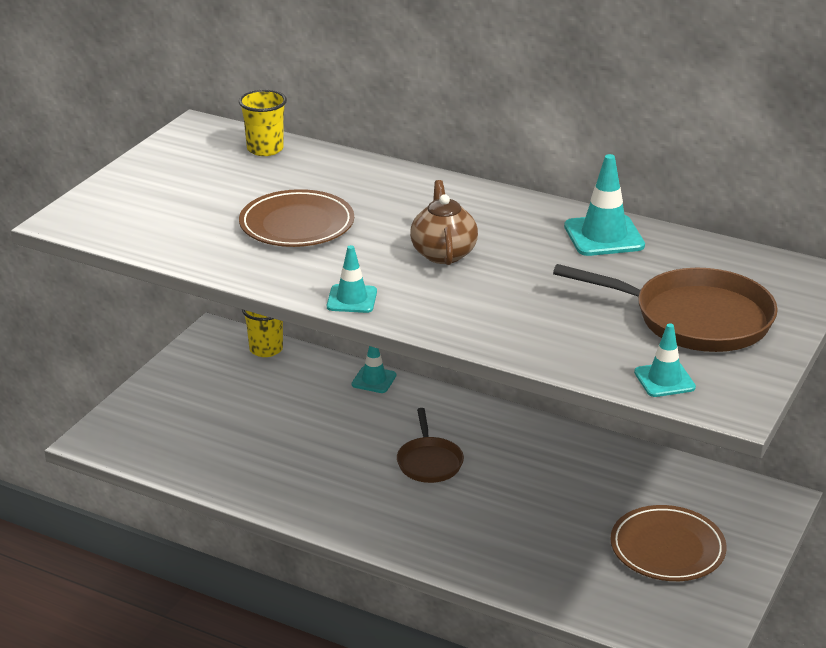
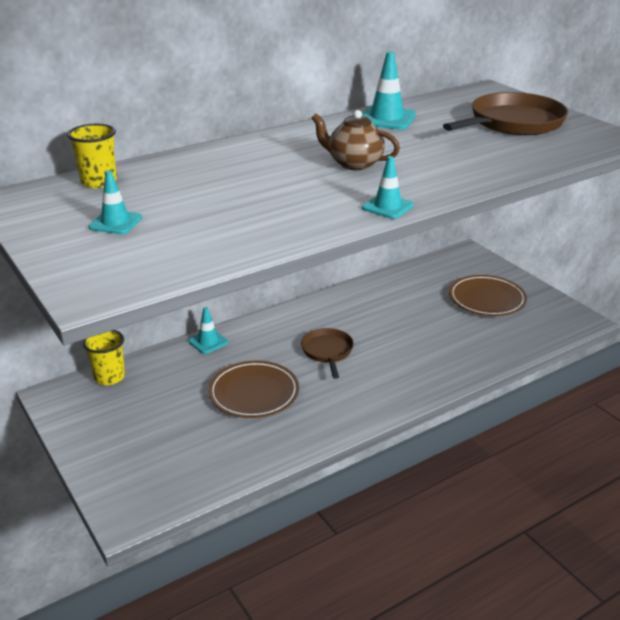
camera: 60 degrees left, 0 degrees up
brown plate [239,189,354,247] -> brown plate moved to [208,361,299,418]
brown pan [397,408,464,483] -> brown pan turned 120 degrees counterclockwise [301,328,354,379]
turquoise traffic cone [634,323,696,397] -> turquoise traffic cone moved to [88,170,142,234]

